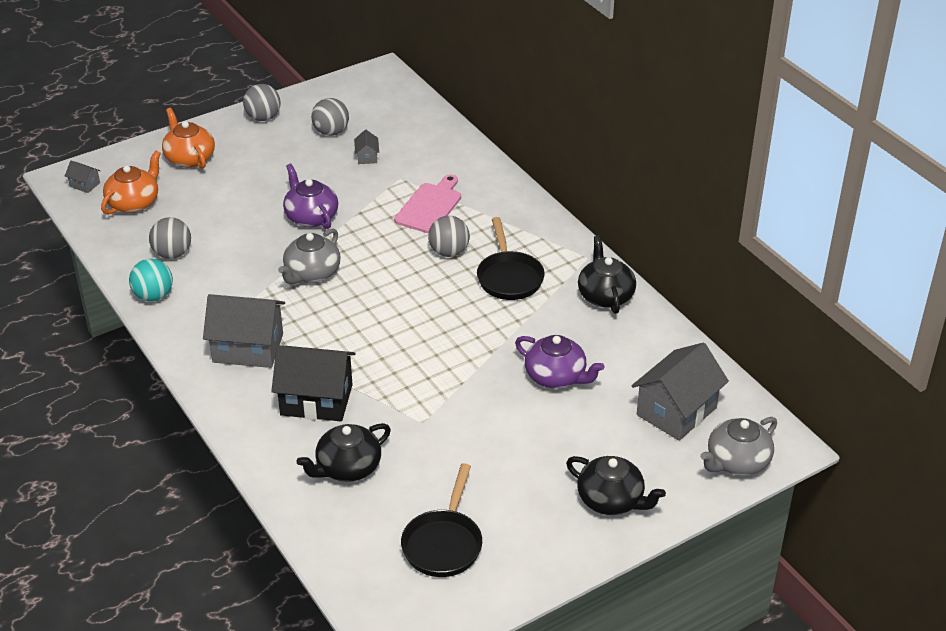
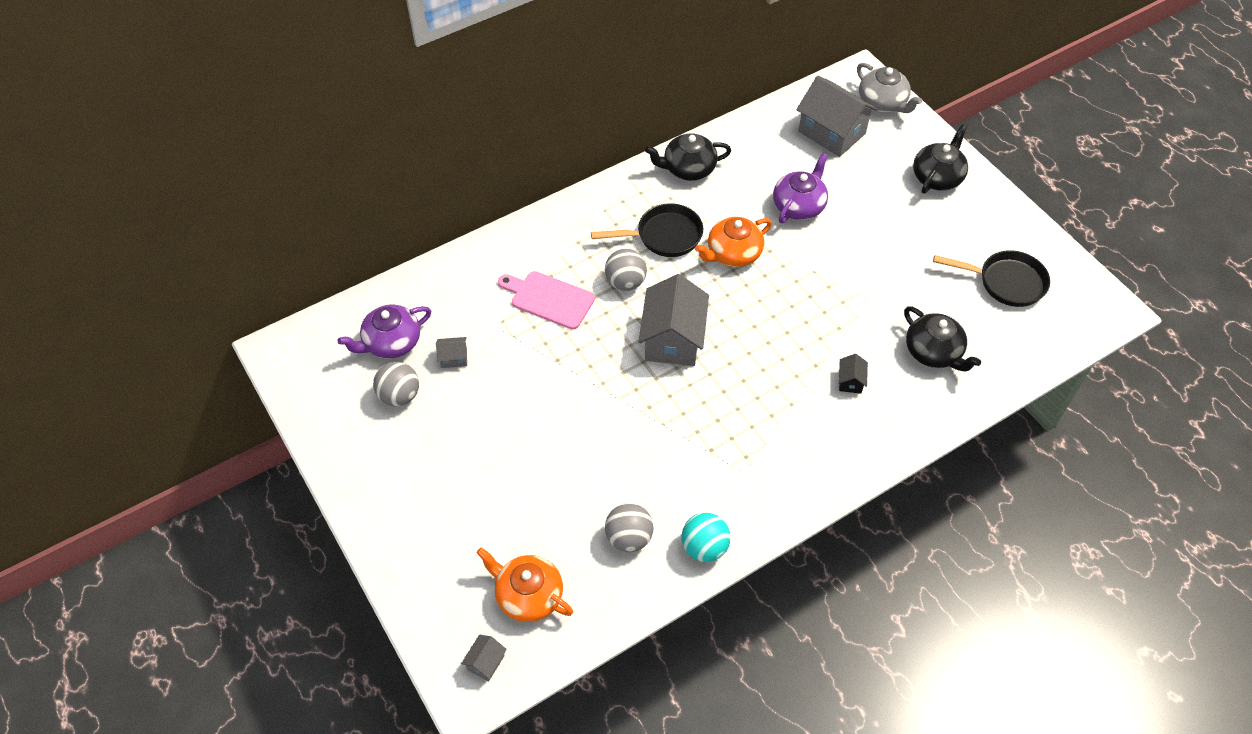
camera: 90 degrees left, 15 degrees up
orange teapot [162,108,215,169] -> orange teapot moved to [695,217,772,267]
grey house [203,294,285,368] -> grey house moved to [639,274,709,366]
grey ball [243,84,281,121] -> none
black house [271,345,356,421] -> black house [839,354,868,394], size x0.43
grey teapot [278,228,341,284] -> none
purple teapot [283,164,338,229] -> purple teapot moved to [337,305,431,359]

